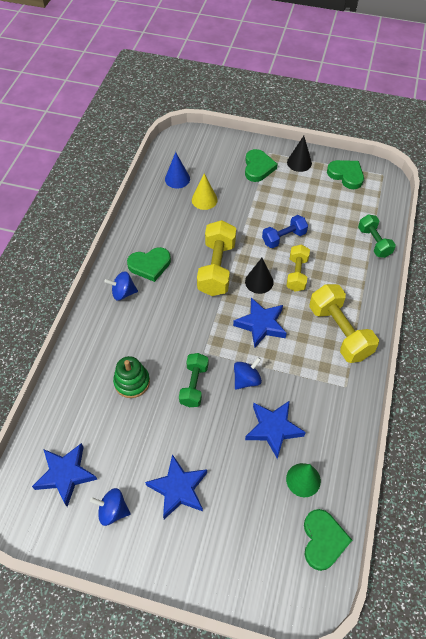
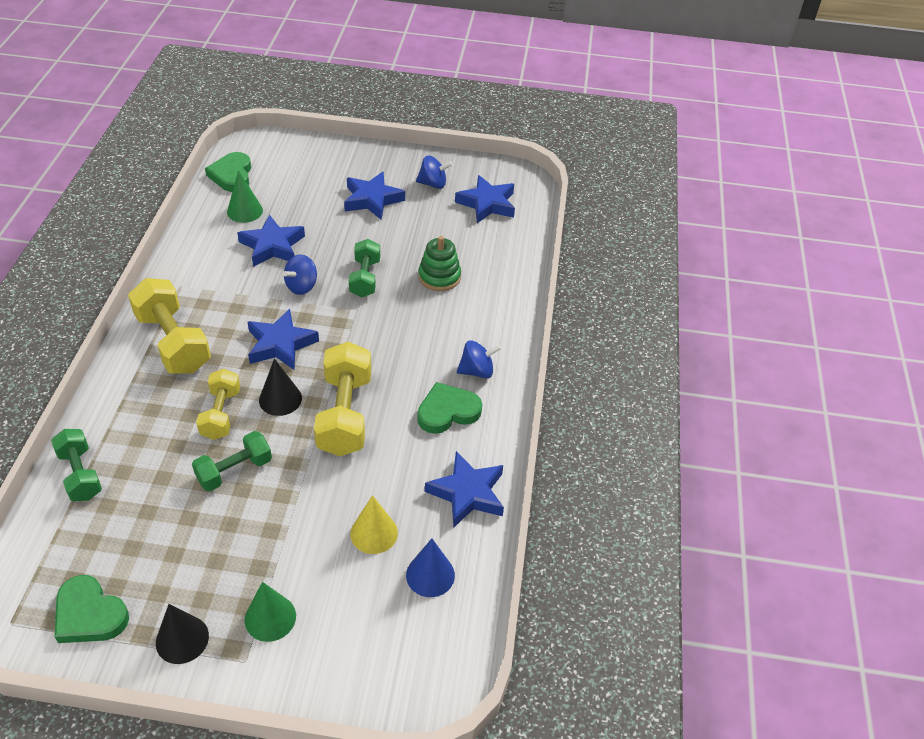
camera: 170 degrees right, 10 degrees down
green heart [245,149,278,182] -> green cone [245,582,296,642]
blue dumbbell [262,215,308,248] -> green dumbbell [192,431,272,491]
none -> blue star [425,451,504,528]

